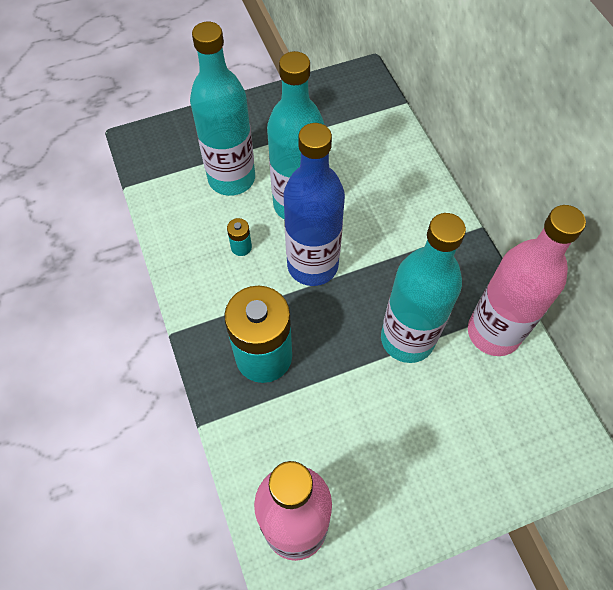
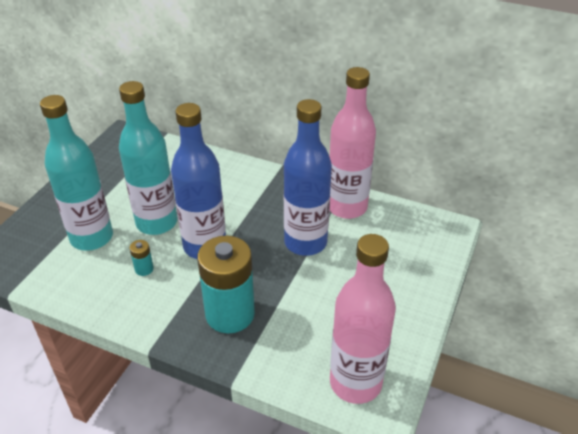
camera: 45 degrees left, 20 degrees down
turquoise bottle [381,213,466,363] -> blue bottle [284,99,332,256]

